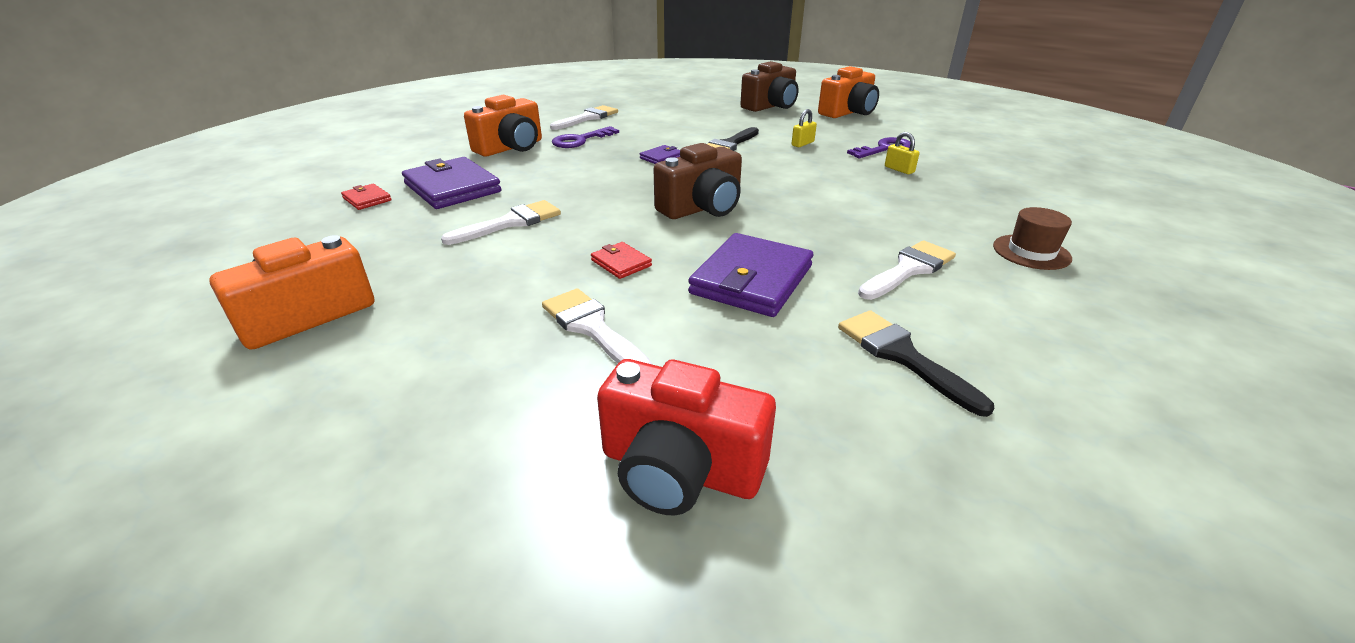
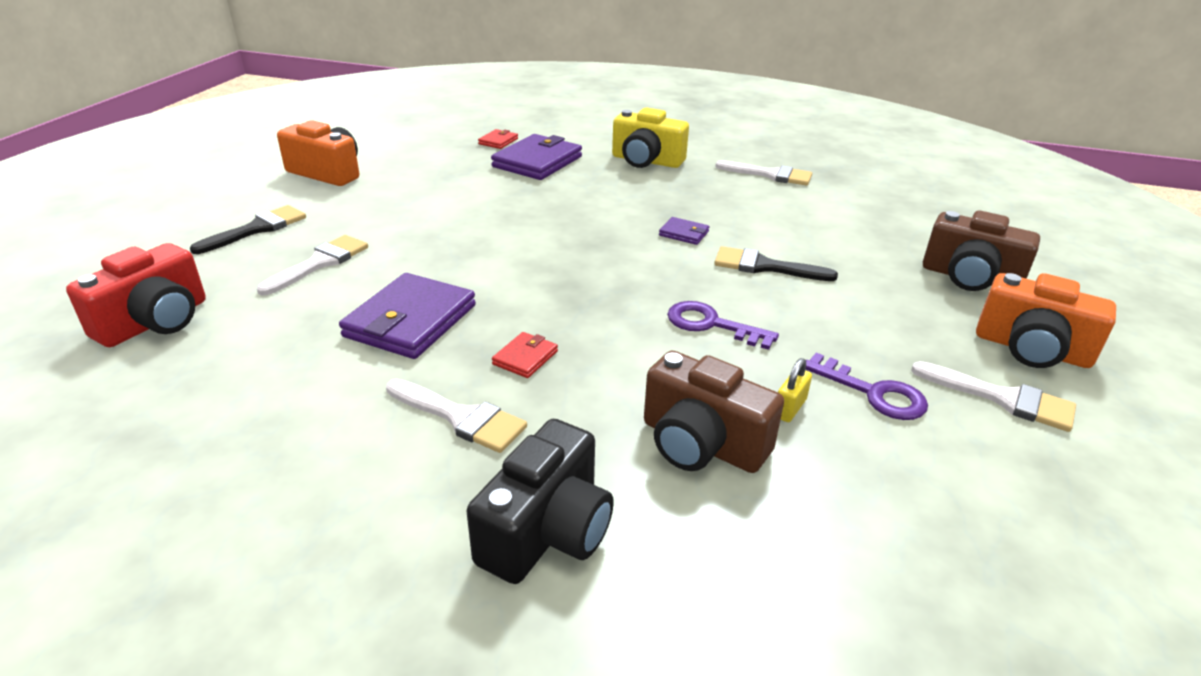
camera: 70 degrees right, 0 degrees up
white brush [441,200,561,245] -> white brush moved to [911,361,1076,432]
orange camera [464,95,542,156] -> yellow camera [612,108,689,168]
purple key [552,126,619,148] -> purple key moved to [667,301,779,350]
red wallet [591,242,652,279] -> red wallet moved to [492,332,558,378]
red camera [597,359,776,516] -> red camera turned 150 degrees counterclockwise [66,243,206,347]
brown camera [654,143,742,219] -> brown camera moved to [644,351,784,473]
purple wallet [688,233,813,317] -> purple wallet turned 75 degrees counterclockwise [339,273,476,359]
yellow padlock [792,109,817,147] -> none
black brush [838,310,994,417] -> black brush moved to [190,205,306,254]
brown hat [993,207,1072,270] -> black camera [467,419,614,584]

